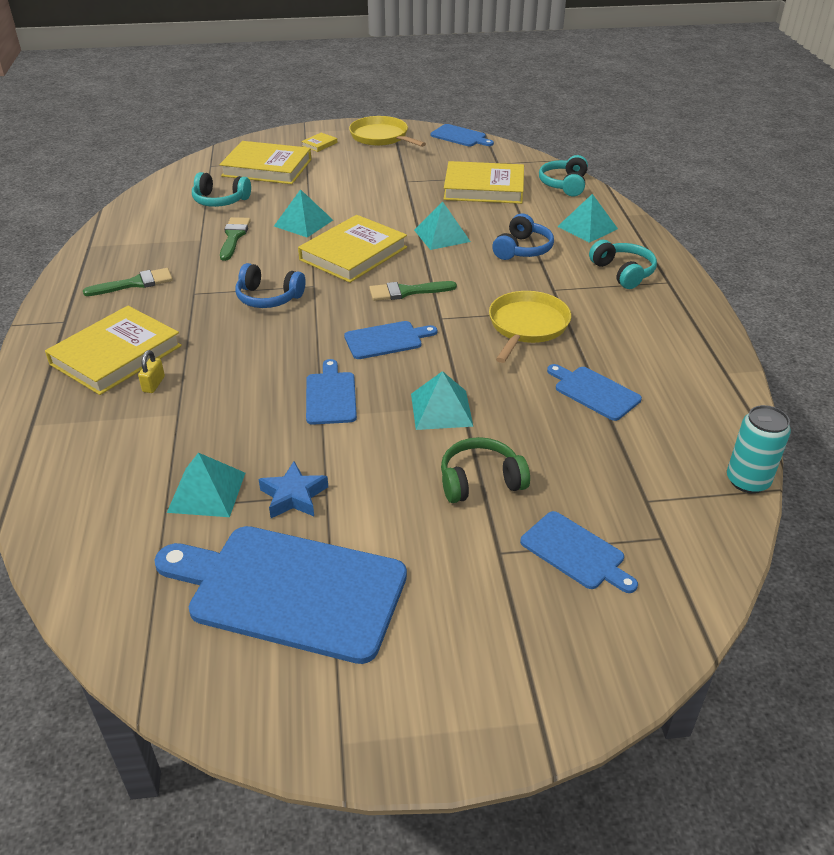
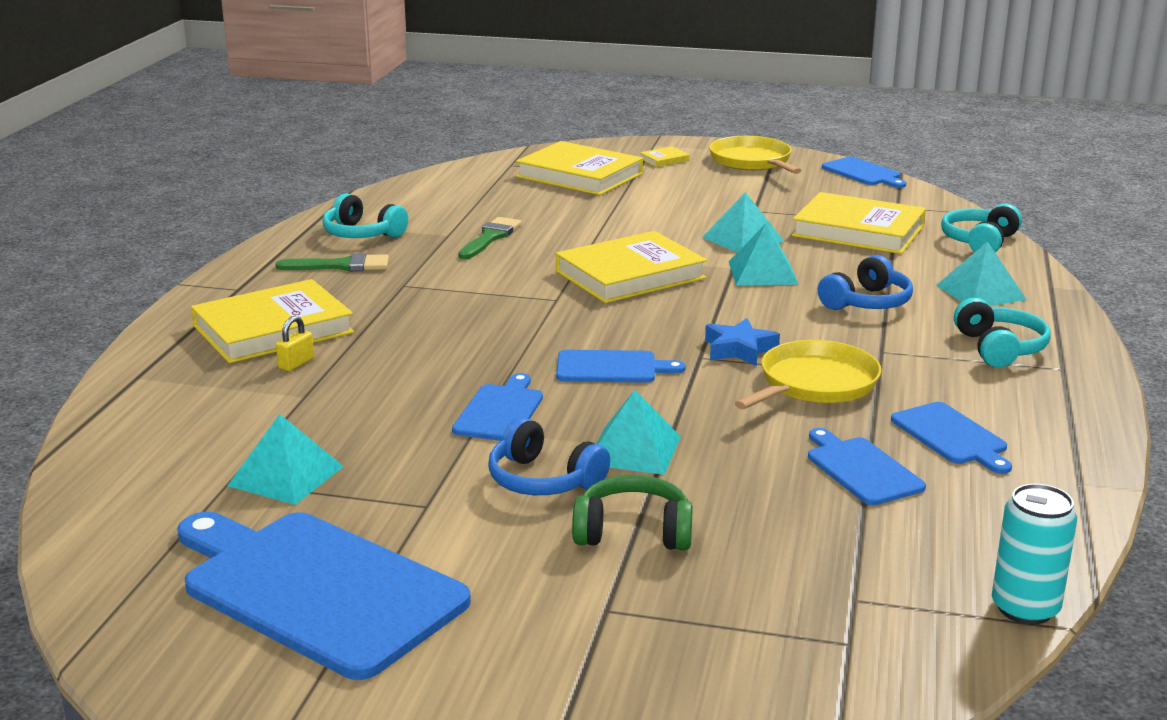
camera: 20 degrees right, 15 degrees down
turquoise headphones [192,172,251,207] -> turquoise headphones moved to [322,193,408,238]
blue headphones [235,263,306,308] -> blue headphones moved to [488,417,610,495]
blue star [258,461,328,518] -> blue star moved to [705,318,780,366]
turquoise pyramid [274,189,333,238] -> turquoise pyramid moved to [702,192,784,252]
green brush [369,281,457,301] -> none
blue cutting board [520,511,638,593] -> blue cutting board moved to [891,402,1012,474]

